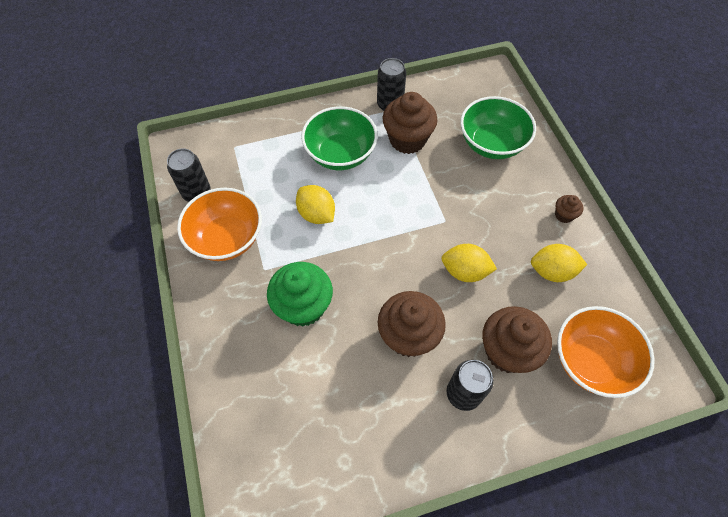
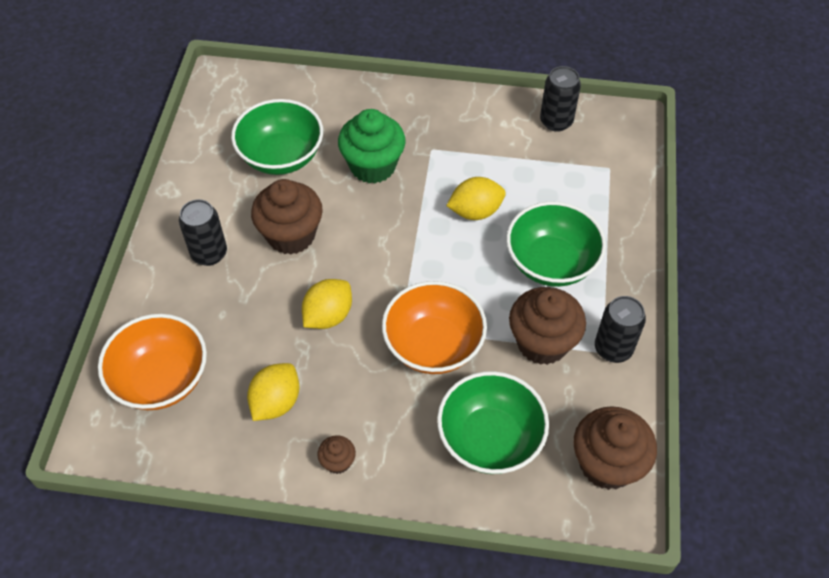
camera: 115 degrees right, 5 degrees down
orange bowl [177,188,262,261] -> orange bowl moved to [382,281,487,374]
brown cupcake [482,306,552,373] -> brown cupcake moved to [573,406,657,490]
none -> green bowl [231,99,323,175]

